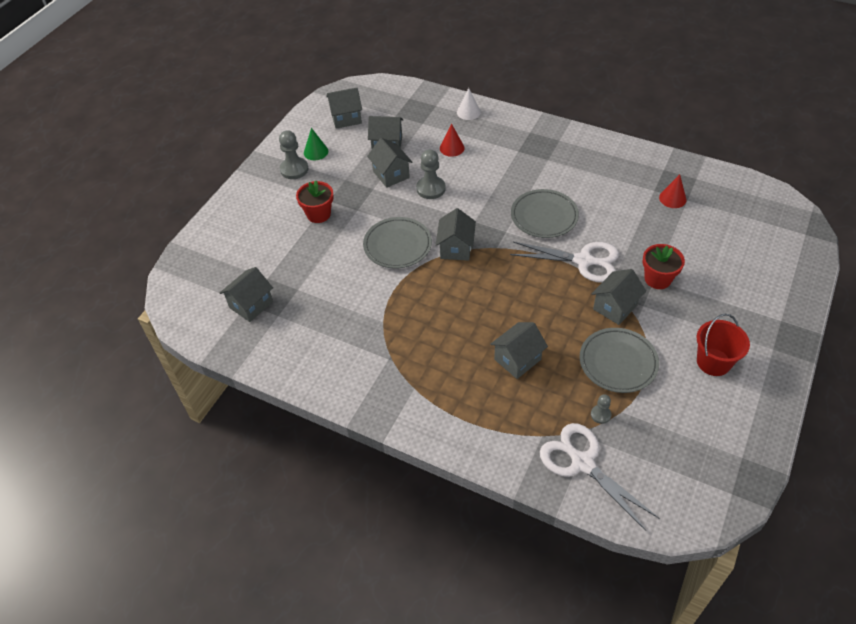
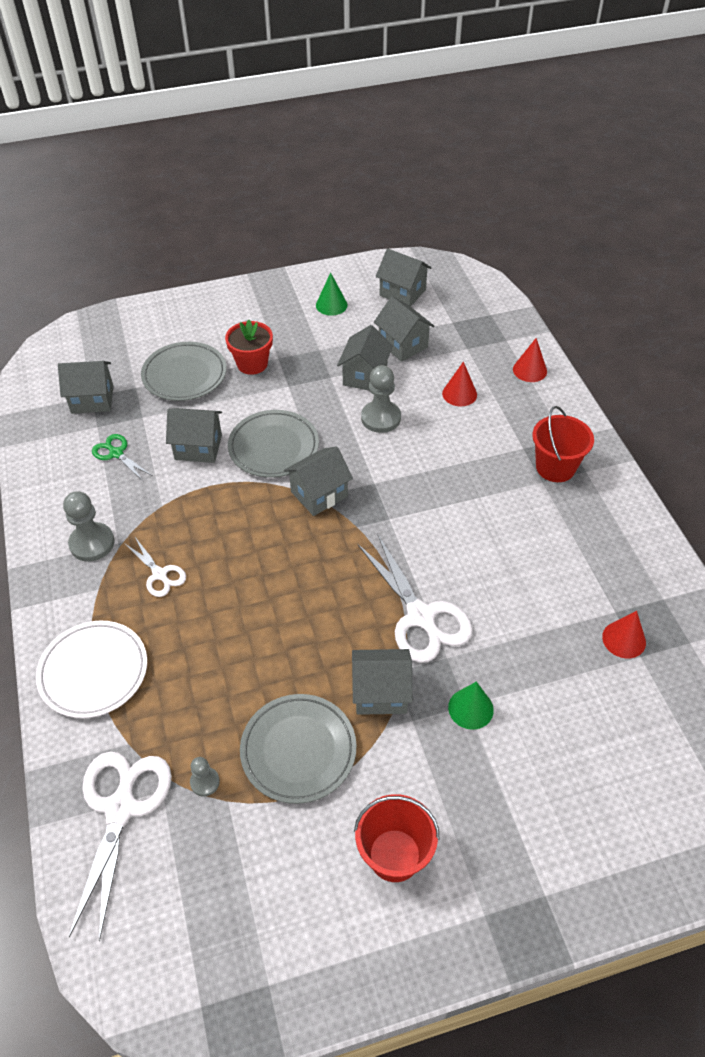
camera: 45 degrees right, 0 degrees up
grey pawn [279,130,309,179] -> grey pawn moved to [63,491,115,562]
white cone [457,88,481,120] -> red cone [513,338,547,382]
grey house [490,322,548,379] -> grey house moved to [166,408,222,463]
grey plate [511,189,579,238] -> grey plate moved to [141,342,227,401]
red flower pot [643,244,685,289] -> green cone [448,681,494,730]
none -> white plate [36,621,147,718]
none -> green scissors [92,434,153,482]
none -> white scissors [124,537,186,597]
none -> red bucket [532,406,594,482]

